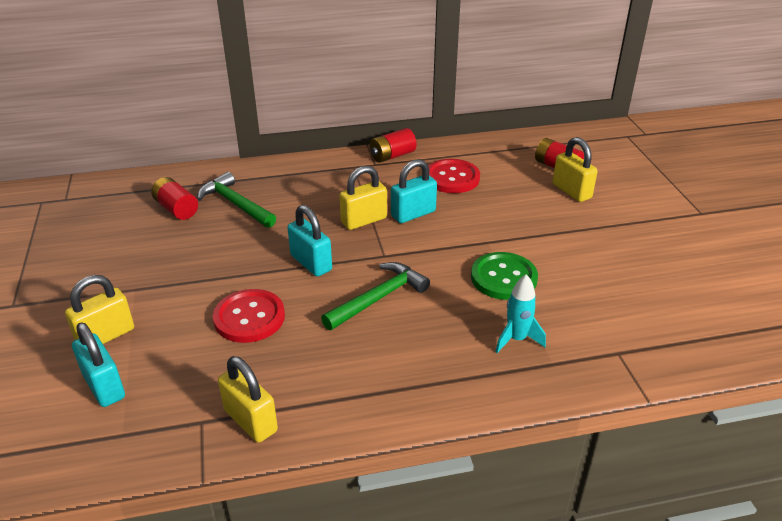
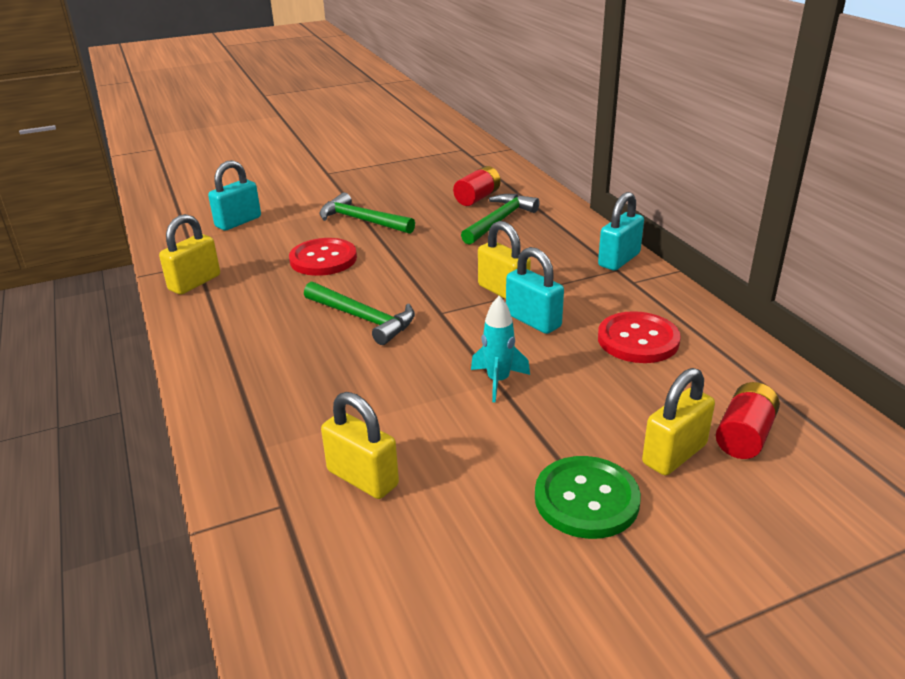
camera: 80 degrees right, 5 degrees down
yellow padlock [65,275,134,344] -> yellow padlock moved to [321,392,399,499]
turquoise padlock [288,205,332,277] -> turquoise padlock moved to [598,192,644,271]
red battery [370,128,416,163] -> none
green button [471,252,538,300] -> green button moved to [535,456,641,539]
turquoise rocket [495,274,546,353] -> turquoise rocket moved to [471,296,530,402]
none -> green hammer [320,193,415,234]

